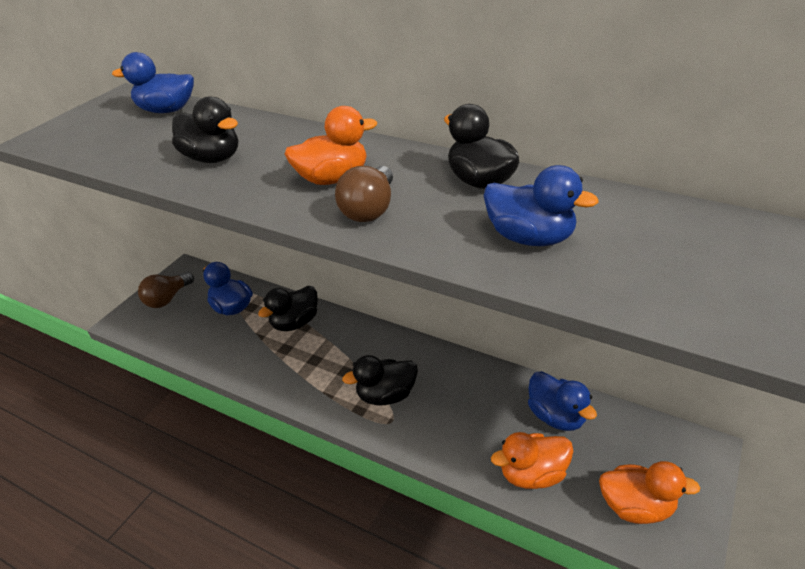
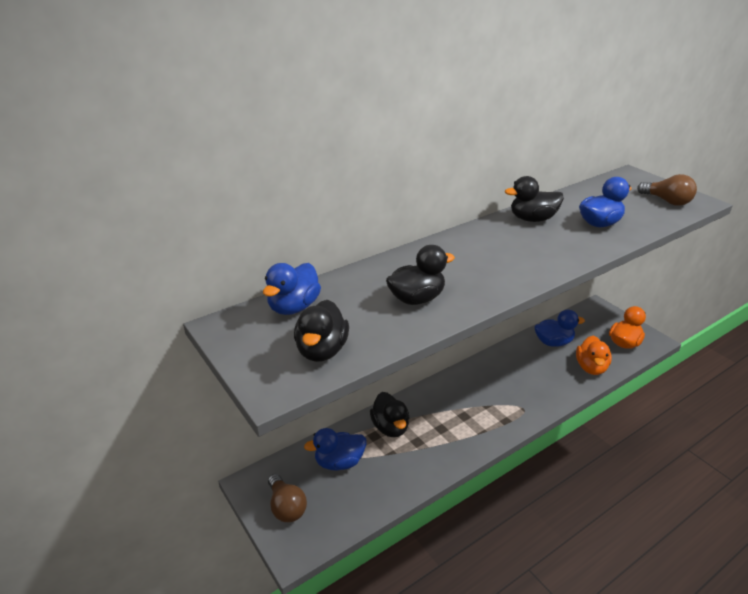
camera: 65 degrees left, 5 degrees down
orange duck [285,106,377,185] -> none
brown light bulb [335,166,393,222] -> brown light bulb moved to [637,174,697,206]
black duck [342,355,418,405] -> black duck moved to [294,300,349,362]

